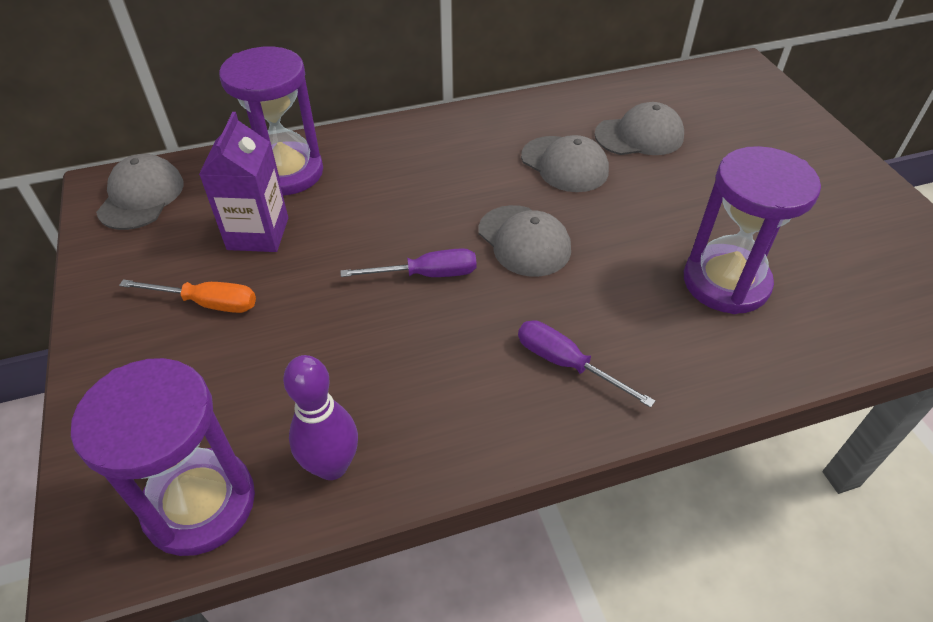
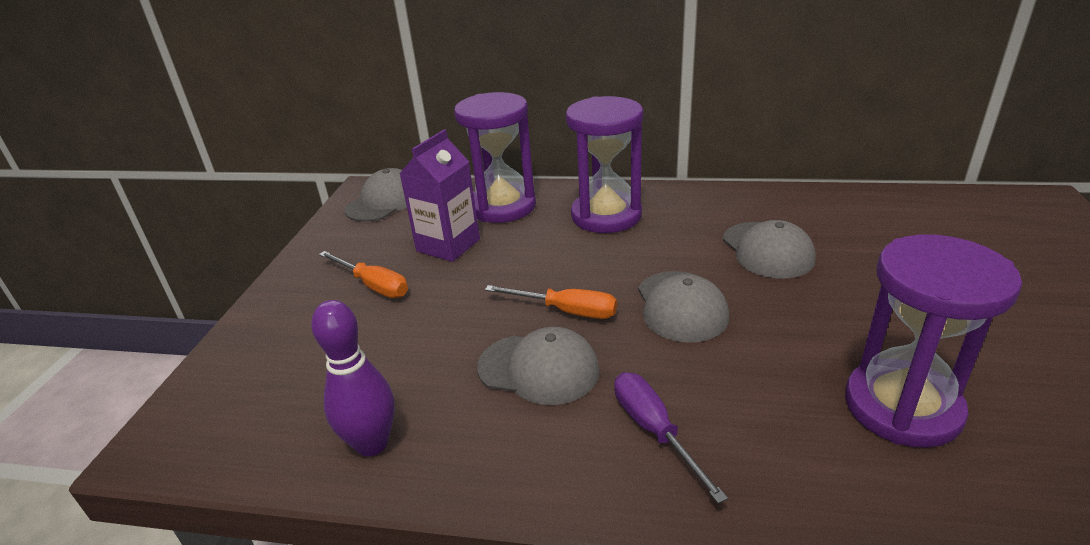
camera: 30 degrees right, 15 degrees down
purple hourglass [71,358,255,556] -> purple hourglass moved to [566,96,643,233]
purple screwdriver [341,248,477,277] -> orange screwdriver [485,285,617,319]
grey cap [594,102,684,155] -> grey cap moved to [477,327,600,405]

